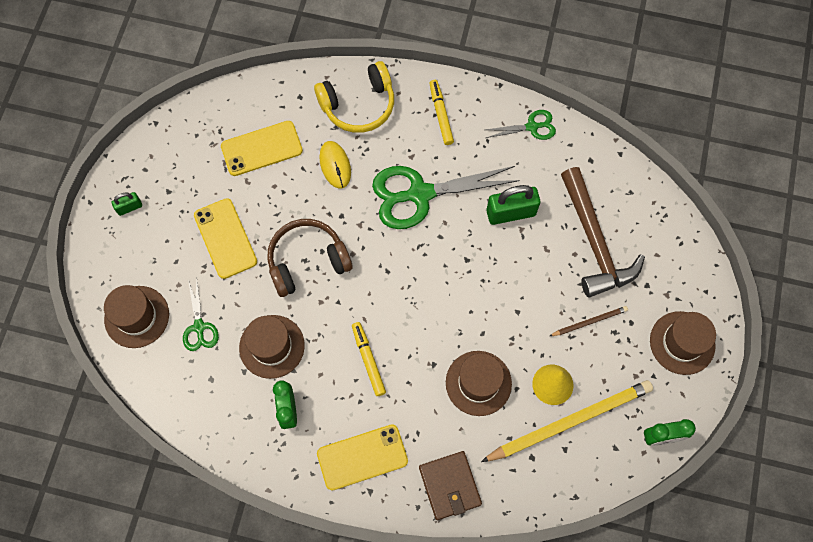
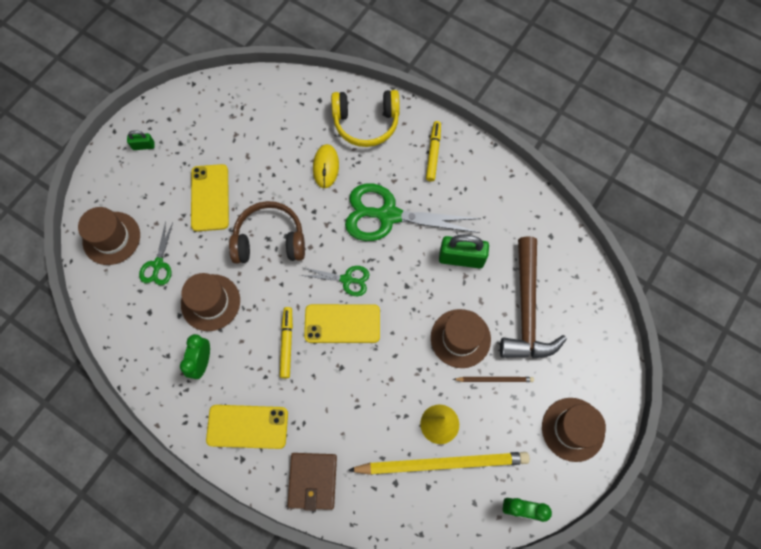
camera: 20 degrees right, 0 degrees up
yellow phone [221,121,303,176] -> yellow phone moved to [304,304,380,343]
brown hat [446,351,512,416] -> brown hat moved to [431,309,491,368]
green scissors [486,110,556,140] -> green scissors moved to [300,266,369,296]

